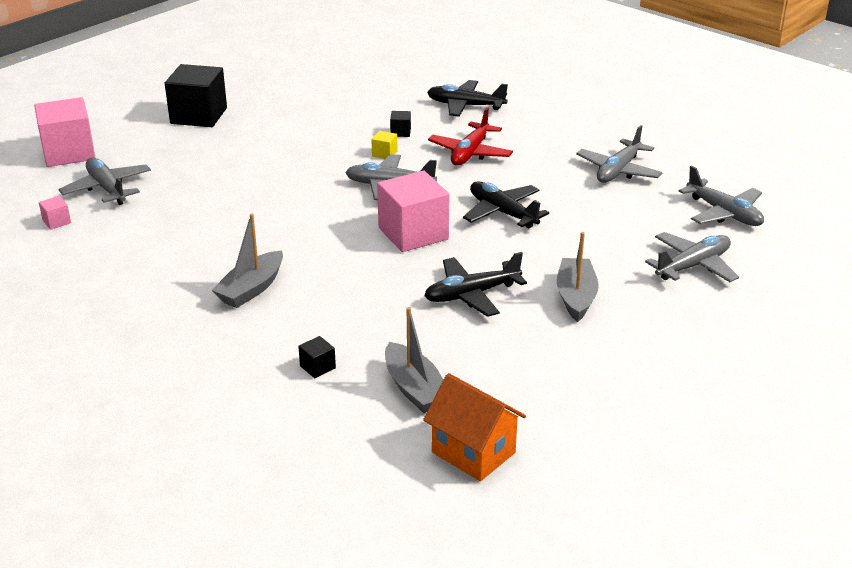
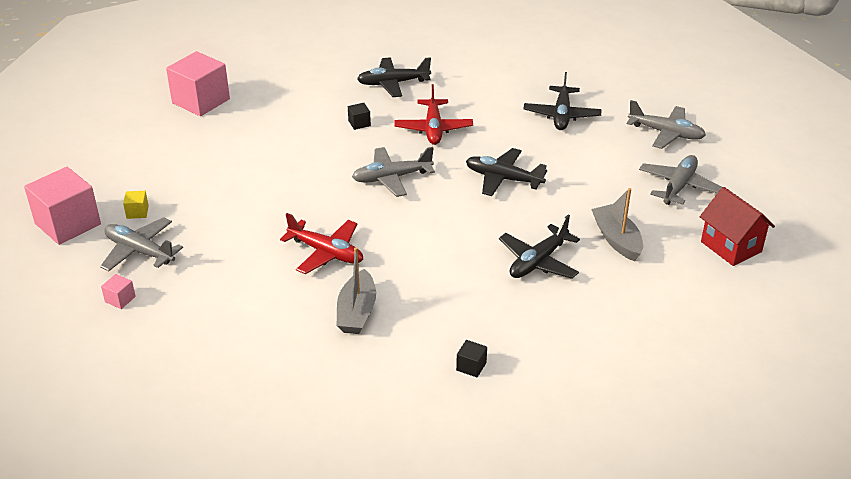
camera: 25 degrees left, 5 degrees up
black cube [165,64,227,127] -> none
yellow cube [371,131,398,159] -> yellow cube moved to [123,191,149,219]
pink cube [377,171,449,252] -> pink cube moved to [166,51,230,116]
grey boat [385,307,443,413] -> none
orange house [423,373,526,481] -> none
grey plane [576,125,663,183] -> black plane [524,72,601,130]
none -> red plane [280,213,363,274]
none -> red house [700,187,775,266]

